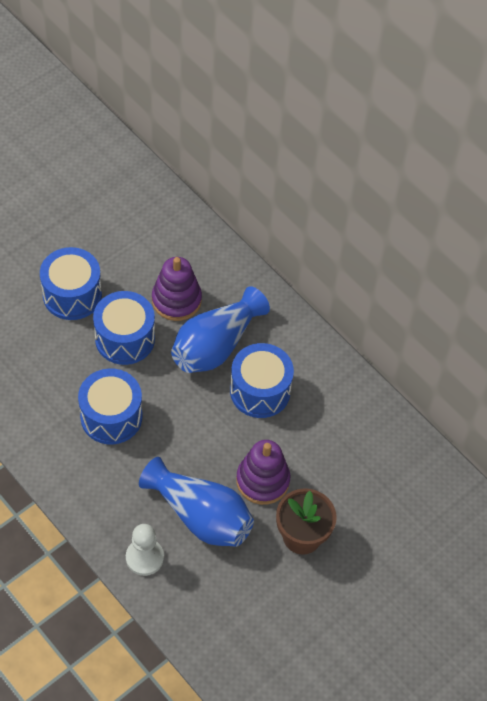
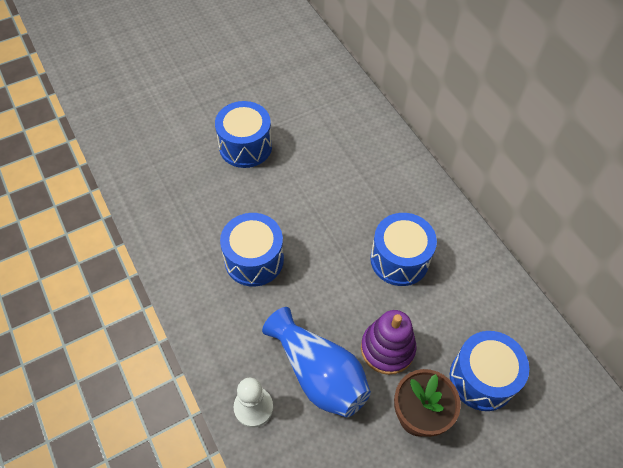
camera: 15 degrees right, 0 degrees up
blue drum [93,291,155,365] -> blue drum moved to [450,331,529,411]
purple stacking toy [152,257,202,321] -> none
blue vase [171,286,270,373] -> none

